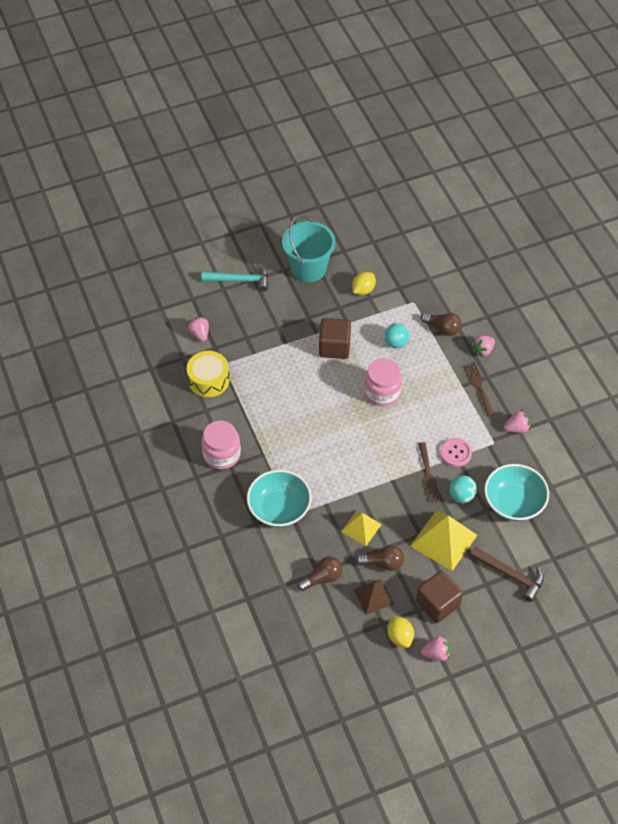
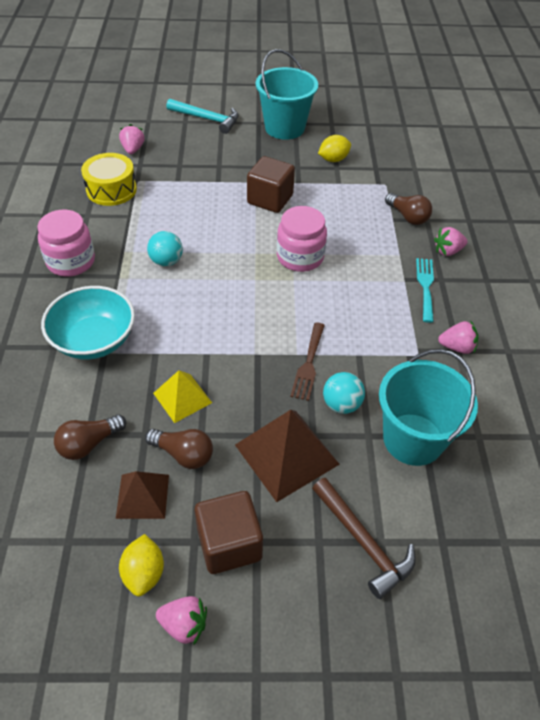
camera: 20 degrees right, 5 degrees down
brown light bulb [297,556,342,591] -> brown light bulb turned 150 degrees clockwise [54,414,126,460]
turquoise ball [384,323,410,348] -> turquoise ball moved to [147,231,183,266]
yellow pyramid [411,511,477,571] -> brown pyramid [235,410,340,502]
pink button [440,438,472,467] -> none
brown fork [464,362,495,416] -> turquoise fork [416,258,434,323]
turquoise bowl [484,464,549,521] -> turquoise bucket [379,349,478,466]

